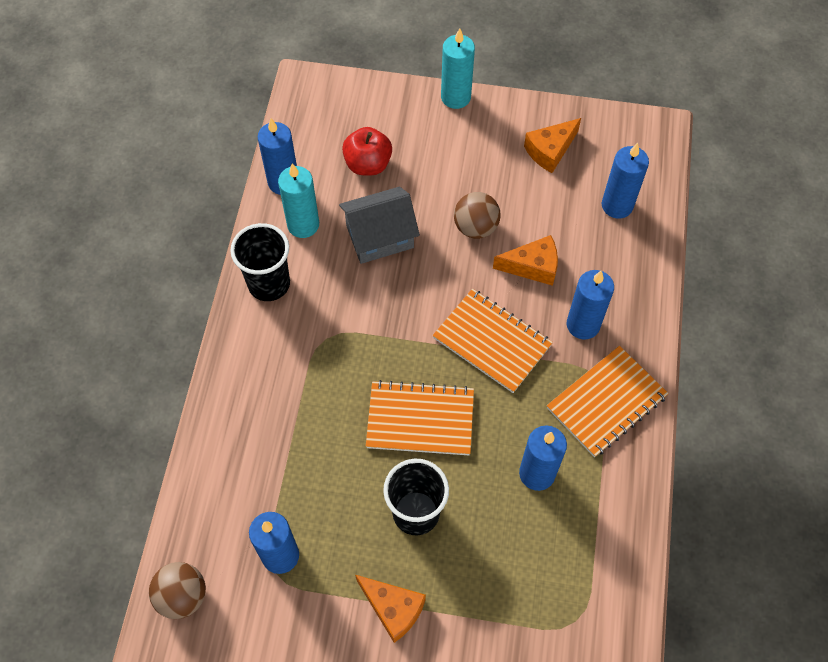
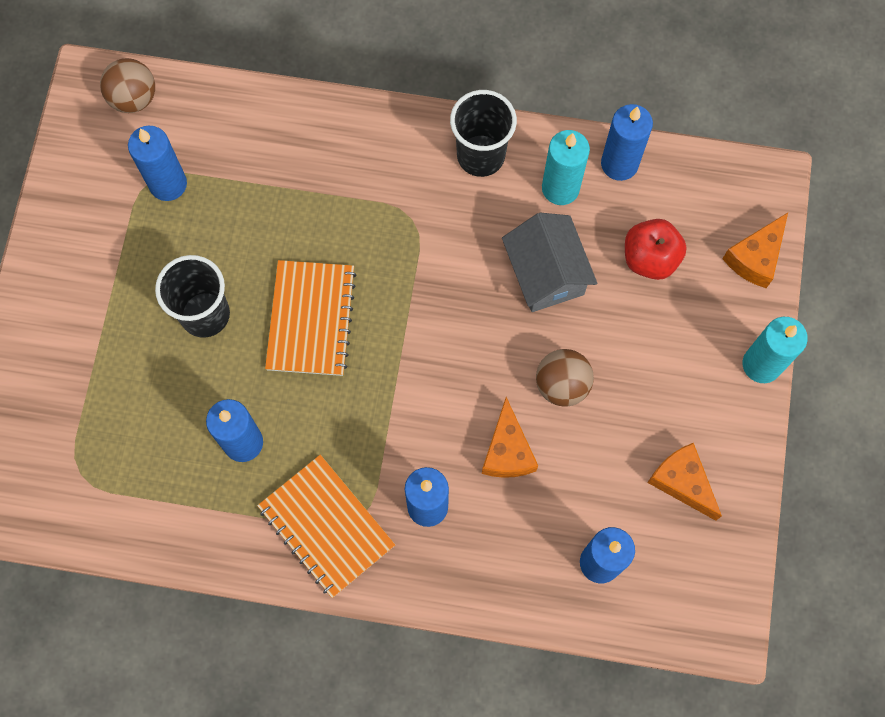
camera: 90 degrees right, 10 degrees up
orange cheese [355,575,426,643] -> orange cheese moved to [723,213,788,288]
orange notebook [433,289,553,393] -> none

